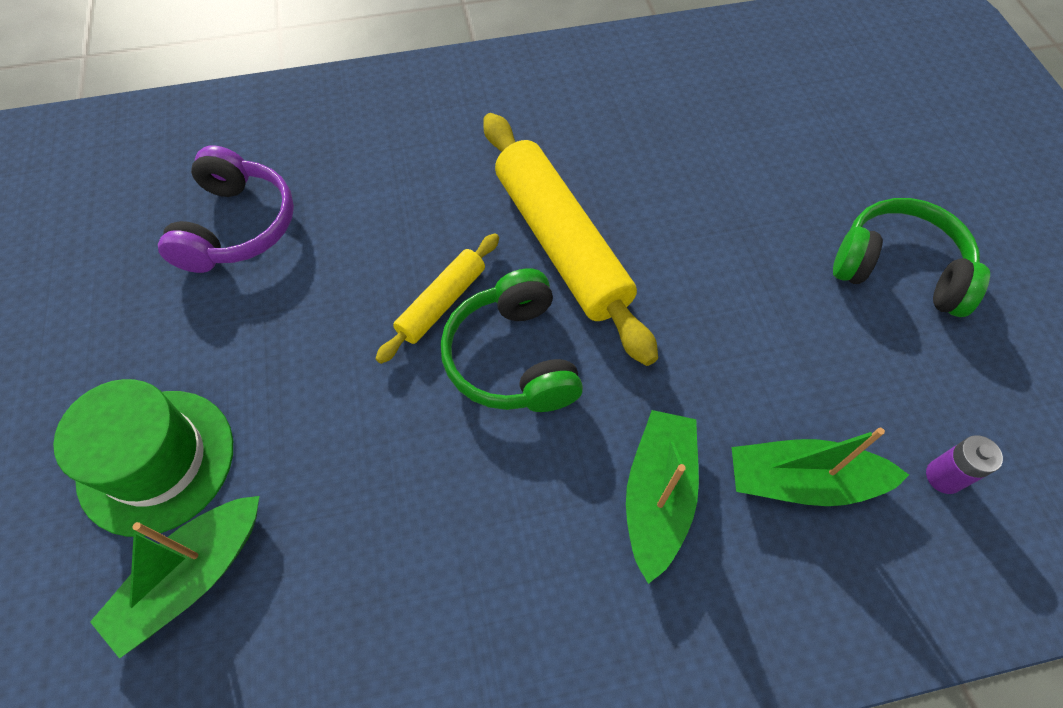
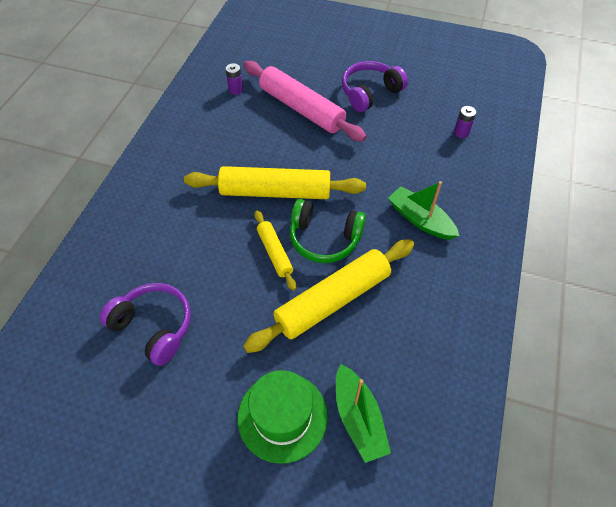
camera: 60 degrees left, 5 degrees down
green boat [732,428,909,506] -> none
green headphones [833,198,990,317] -> purple headphones [342,61,408,112]
none -> purple battery [226,63,243,95]
none -> pink rolling pin [243,61,367,141]
none -> yellow rolling pin [243,239,414,353]

